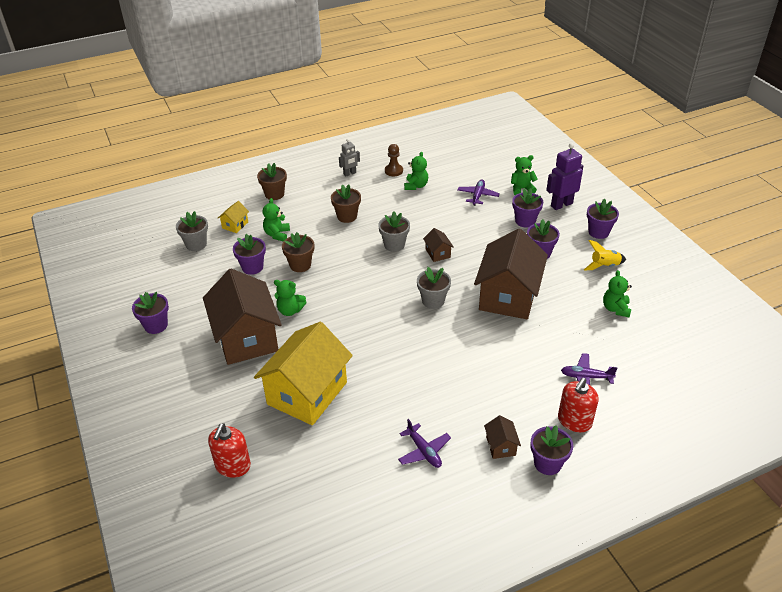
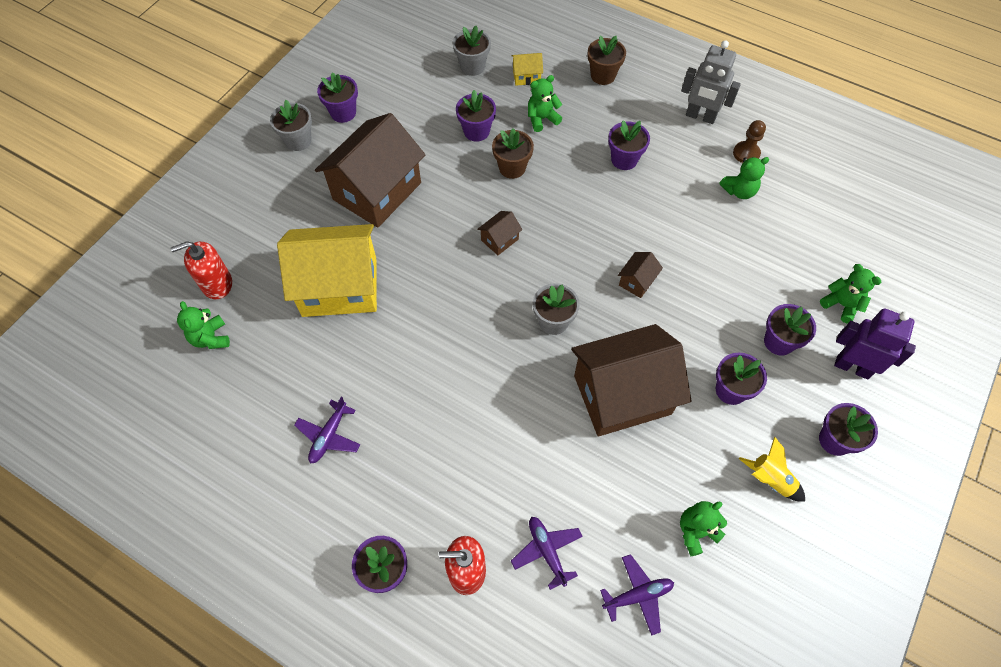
camera: 55 degrees right, 20 degrees up
green teddy bear [274,280,307,316] -> green teddy bear moved to [177,301,230,349]
brown flower pot [331,184,361,223] -> purple flower pot [608,120,650,170]
grey robot [339,139,360,177] -> grey robot [681,40,741,124], size x1.68
grey flower pot [378,211,410,252] -> grey flower pot moved to [270,100,312,151]
purple plane [457,180,500,206] -> purple plane moved to [600,554,674,636]
brown house [484,415,521,459] -> brown house moved to [477,211,523,255]

